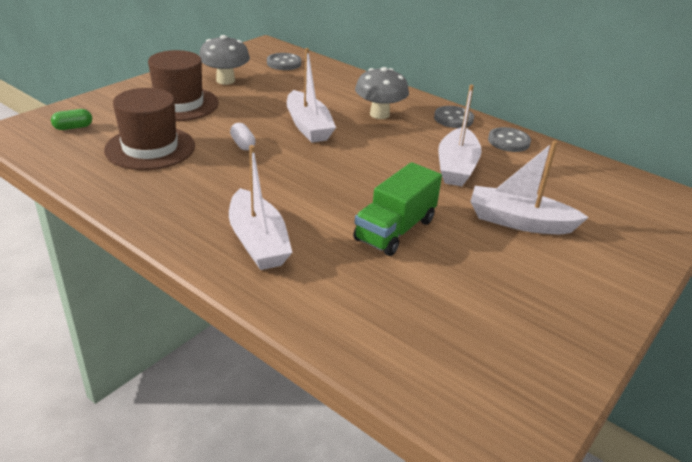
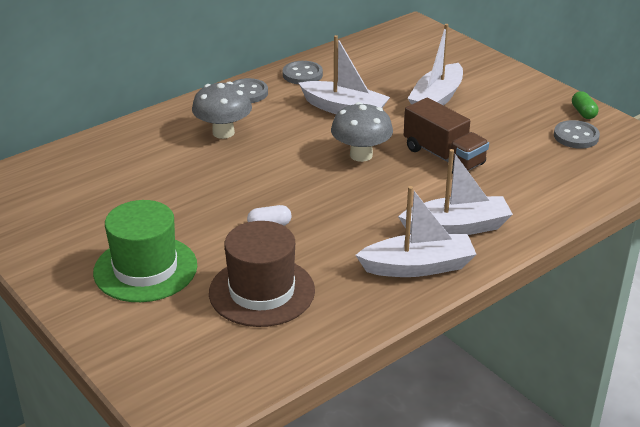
camera: 75 degrees left, 0 degrees up
green capsule [51,109,92,130] -> green capsule moved to [572,91,598,119]
brown hat [148,50,219,121] -> green hat [93,200,197,302]
grey mushroom [199,35,250,85] -> grey mushroom moved to [331,102,393,162]
grey button [267,53,301,70] -> grey button moved to [554,120,600,149]
white boat [287,48,336,142] -> white boat moved to [356,186,476,277]
green truck [353,162,442,256] -> brown truck [404,98,489,174]

